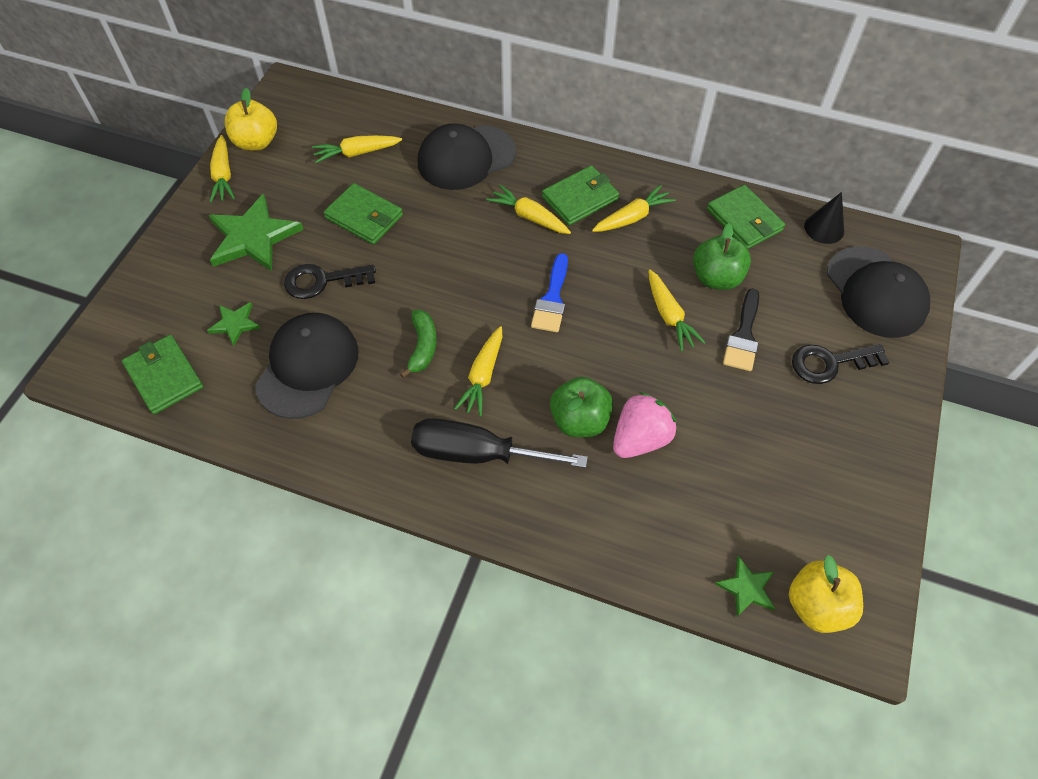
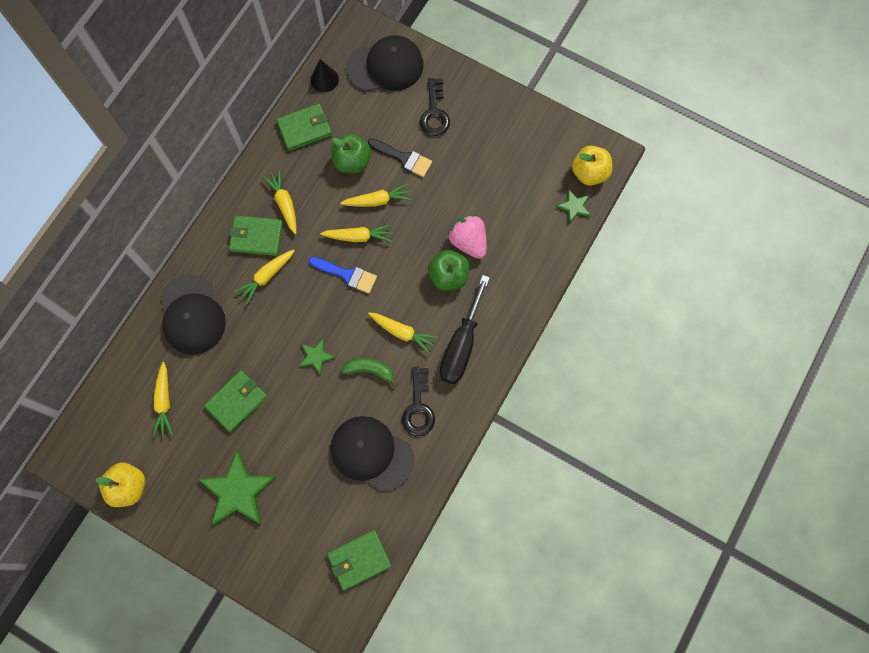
camera: 80 degrees left, 15 degrees up
green star [207,302,261,346] -> green star moved to [299,338,336,375]
yellow carrot [210,135,235,203] -> yellow carrot moved to [320,224,392,242]
black key [284,264,376,299] -> black key moved to [402,367,435,436]
green wallet [542,165,619,225] -> green wallet turned 60 degrees counterclockwise [229,215,283,256]

